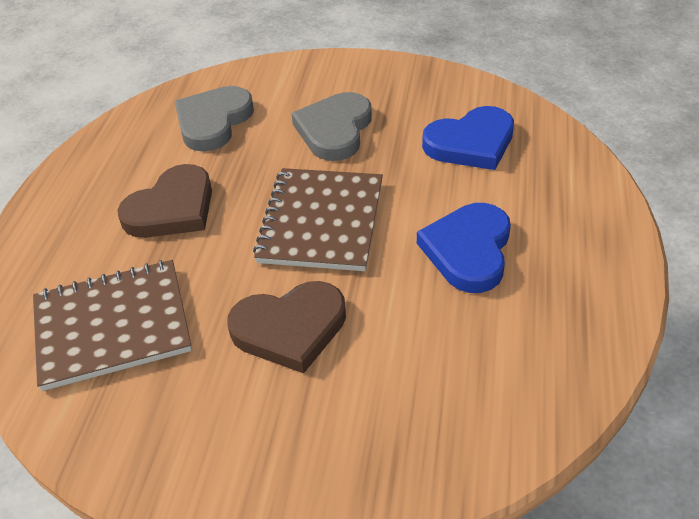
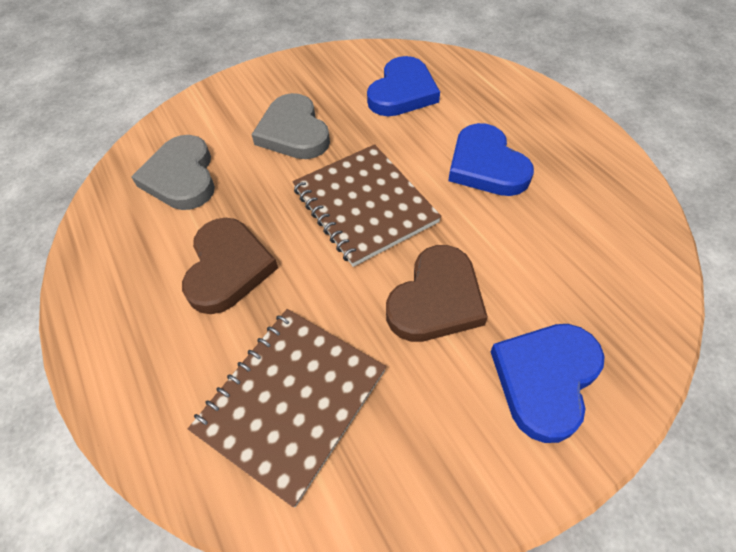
camera: 40 degrees left, 10 degrees up
none -> blue heart [490,324,605,443]

